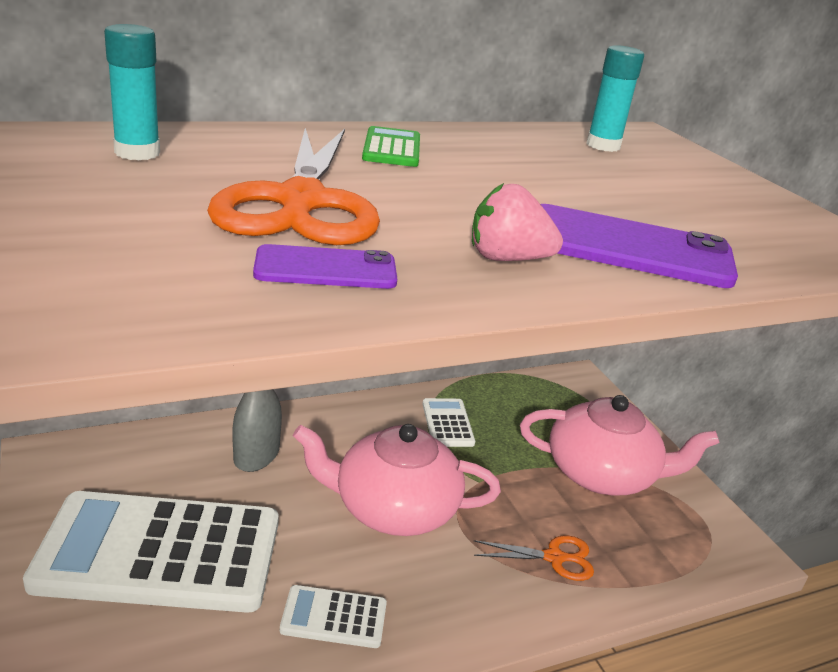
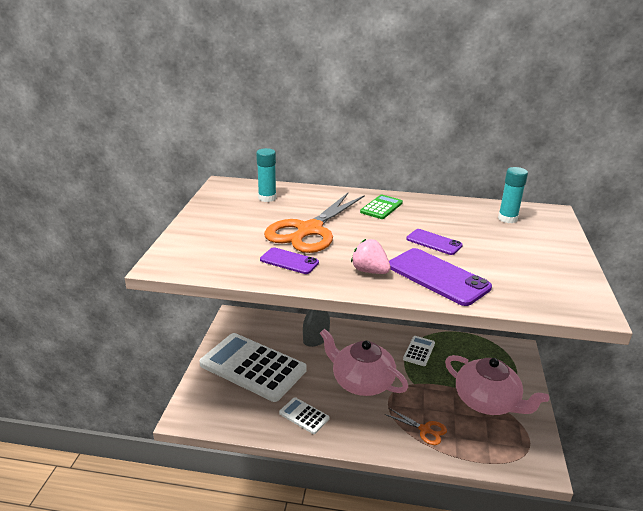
camera: 35 degrees right, 0 degrees up
none -> purple phone [406,229,463,255]

